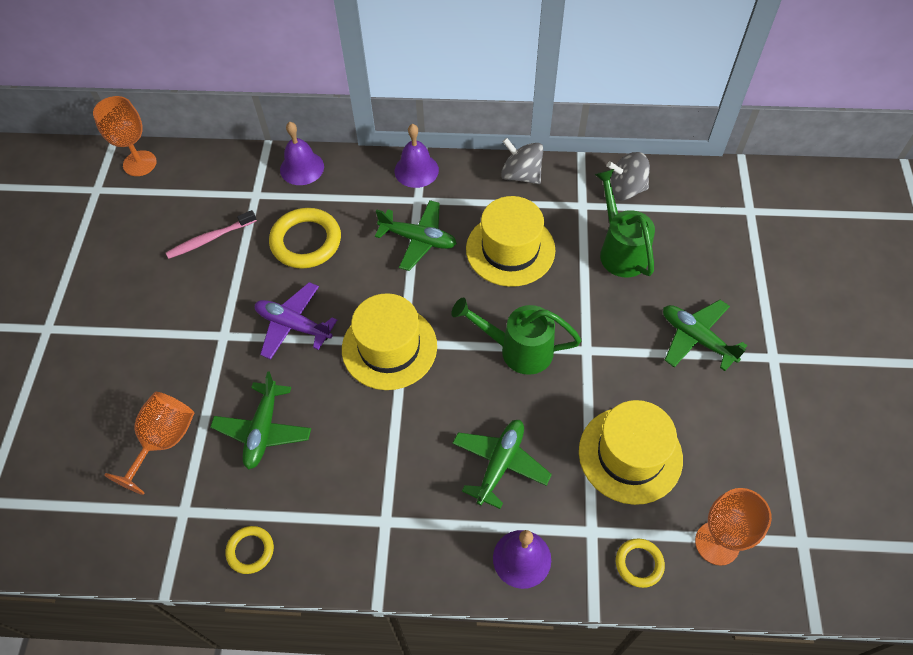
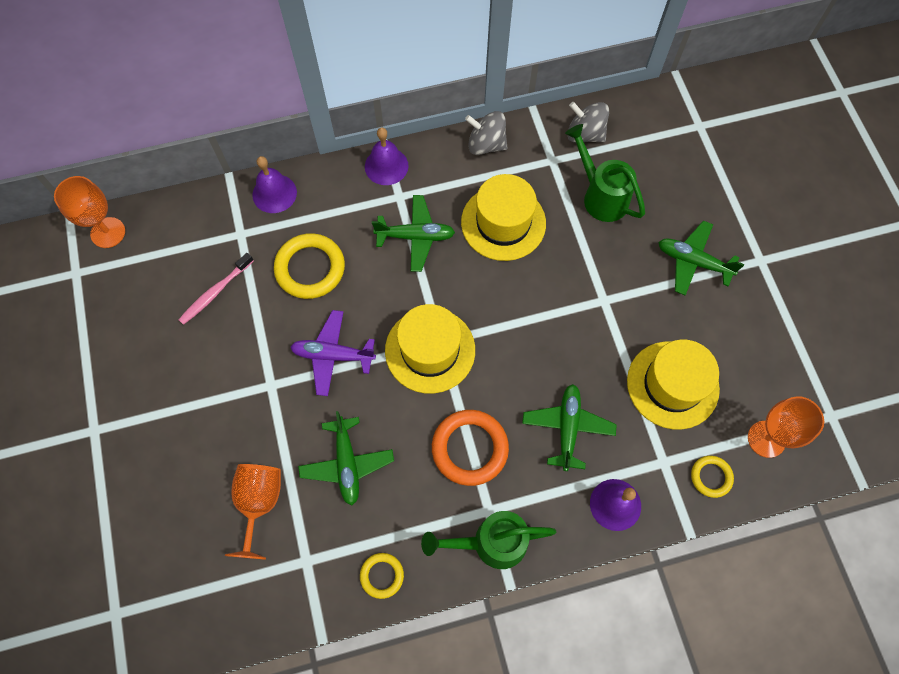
camera: 20 degrees left, 10 degrees up
green watering can [451,298,581,375] -> green watering can moved to [421,511,556,569]
grey spinning top [607,152,650,200] -> grey spinning top turned 45 degrees clockwise [568,102,609,143]
none -> orange ring [432,410,509,486]

